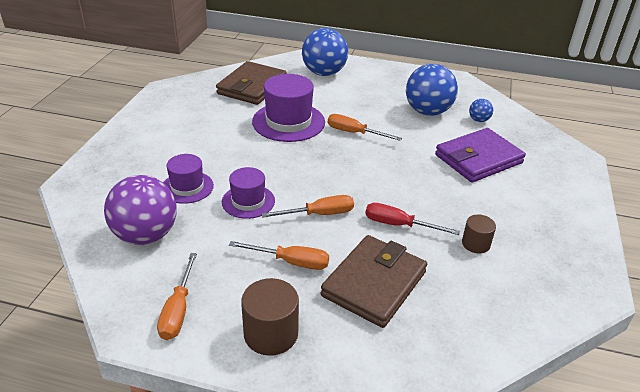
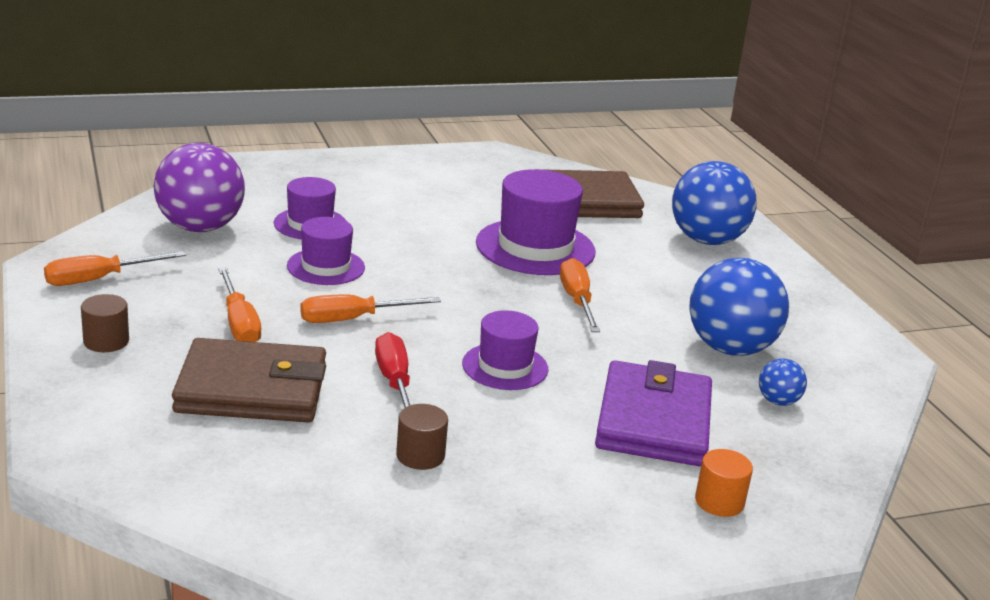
camera: 55 degrees right, 10 degrees down
brown cylinder [241,278,299,356] -> brown cylinder [81,294,129,352], size x0.62
orange screwdriver [261,195,354,218] -> orange screwdriver turned 120 degrees clockwise [300,295,441,323]
purple wallet [435,128,526,182] -> purple wallet turned 75 degrees clockwise [595,360,712,466]
none -> purple hat [462,310,549,390]
none -> orange cylinder [695,449,753,517]

